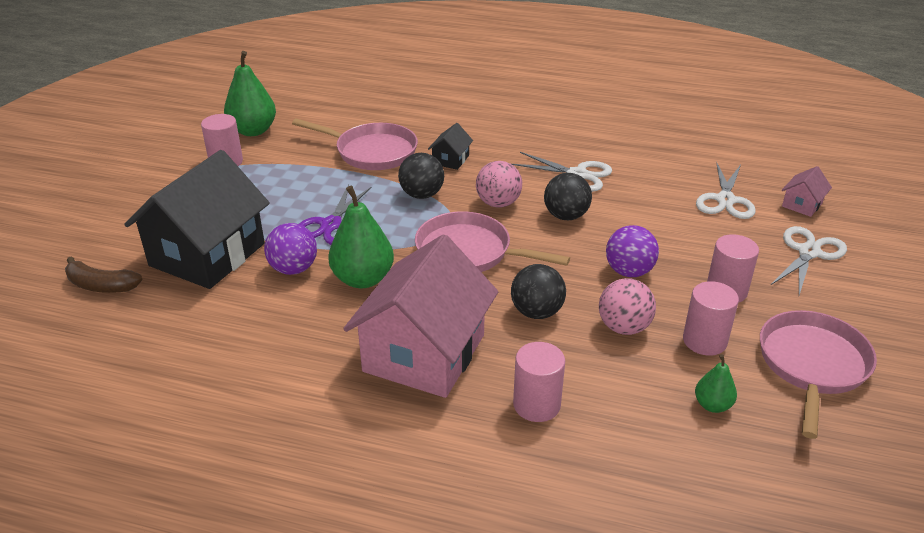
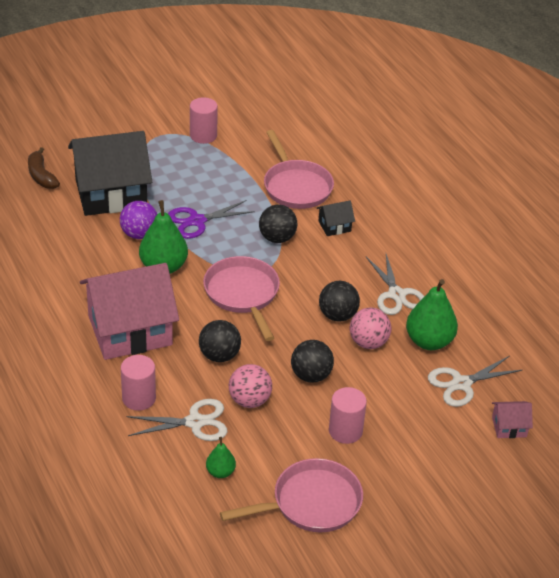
camera: 45 degrees right, 5 degrees up
green pear [224,51,276,136] -> green pear moved to [406,279,458,350]
pink ball [476,161,522,208] -> pink ball moved to [350,307,391,349]
purple ball [606,225,659,277] -> black ball [291,340,334,383]
pink cylinder [683,281,739,356] -> none
white scissors [771,226,847,295] -> white scissors moved to [126,399,227,441]

